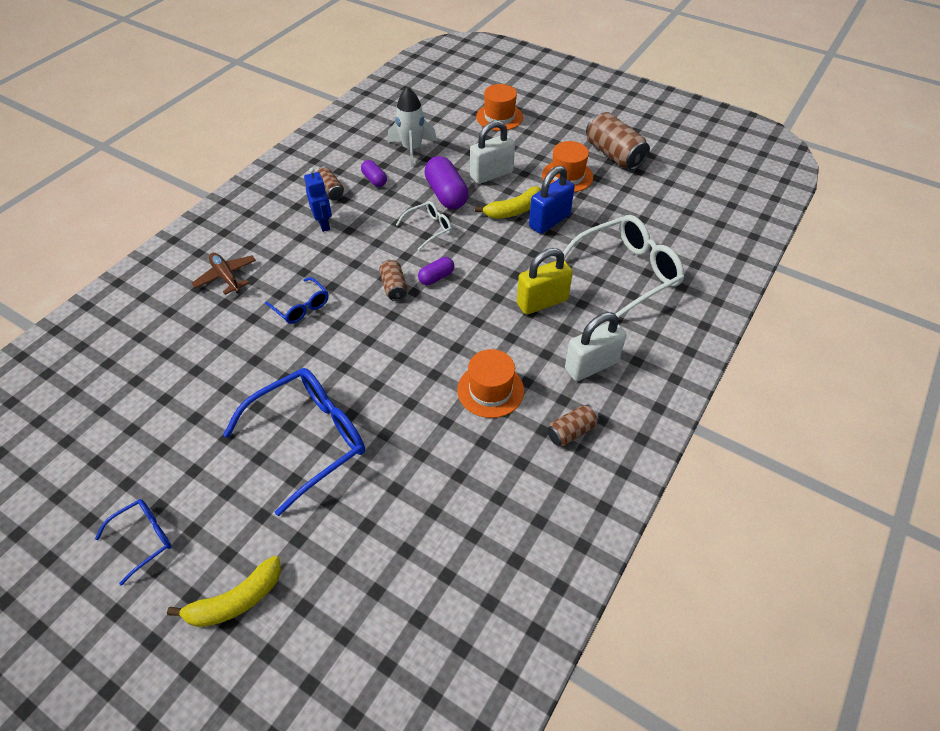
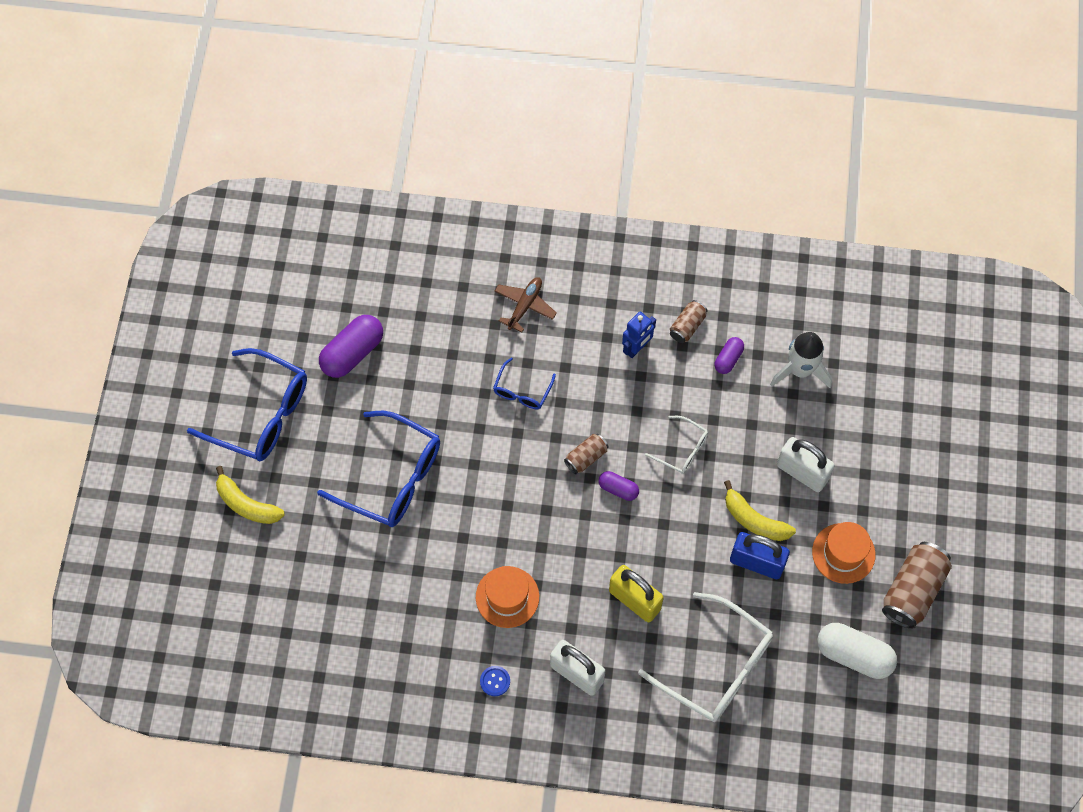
camera: 65 degrees right, 15 degrees up
blue glasses [95,499,172,586] -> blue glasses [187,348,307,461], size x1.98
purple capsule [424,156,469,209] -> purple capsule moved to [319,315,383,378]
orange hat [476,84,523,131] -> none
brown can [547,405,599,446] -> blue button [480,666,510,696]
none -> white capsule [817,623,897,679]

